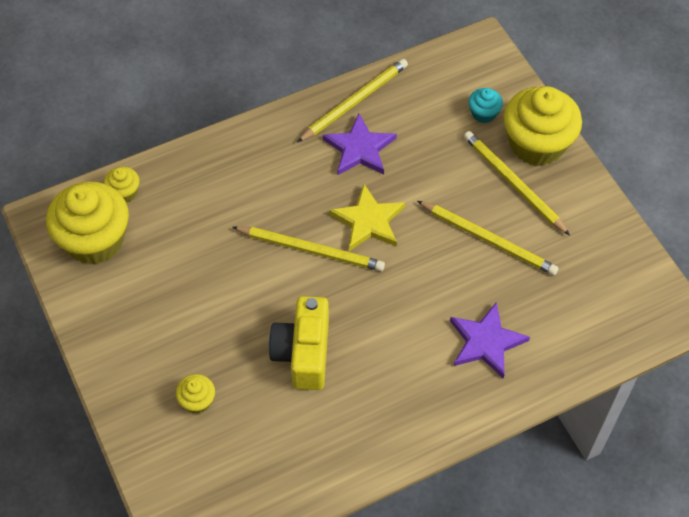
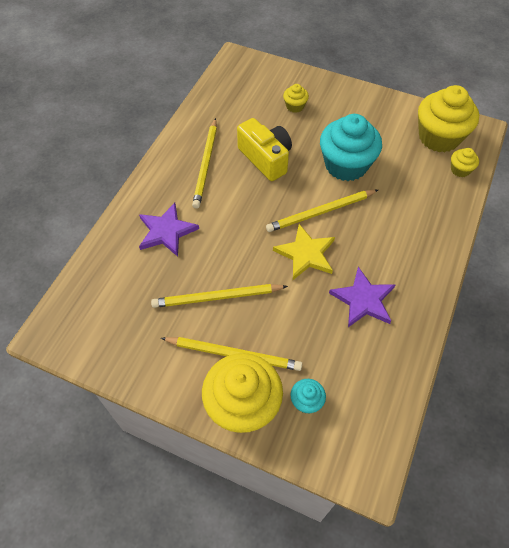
camera: 140 degrees right, 0 degrees up
yellow pencil [297,59,408,142] -> yellow pencil moved to [192,118,217,208]
none -> turquoise cupcake [320,114,382,181]

